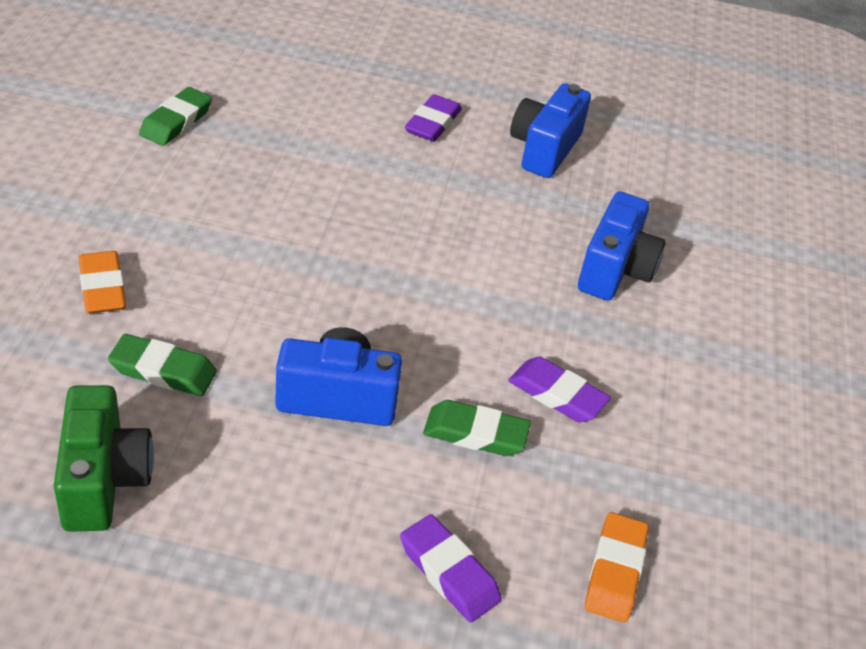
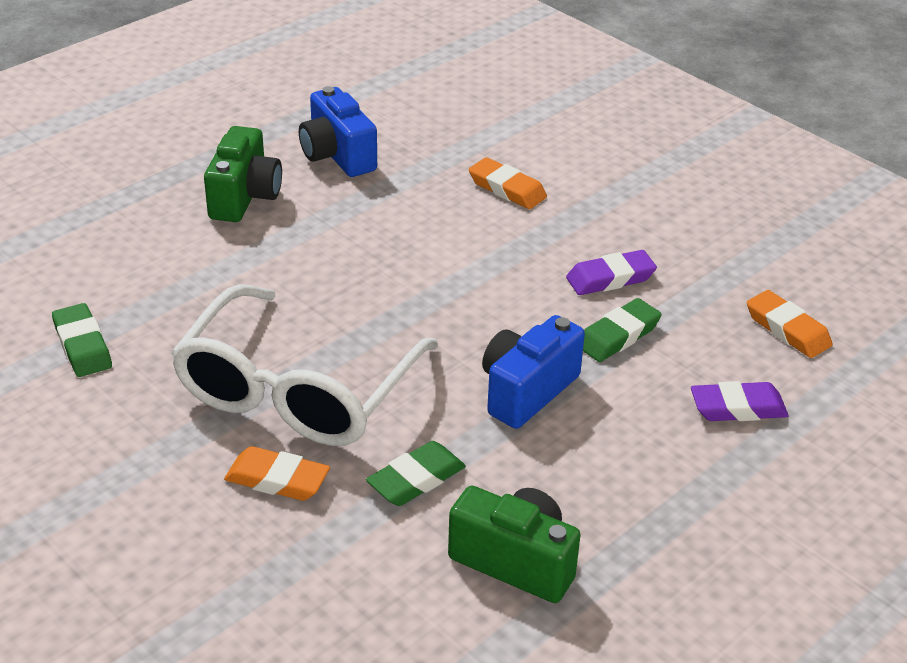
camera: 50 degrees left, 5 degrees down
purple eraser [405,94,462,142] -> green camera [204,126,282,222]
blue camera [578,191,666,301] -> orange eraser [469,157,547,209]
none -> white glasses [171,284,438,446]

